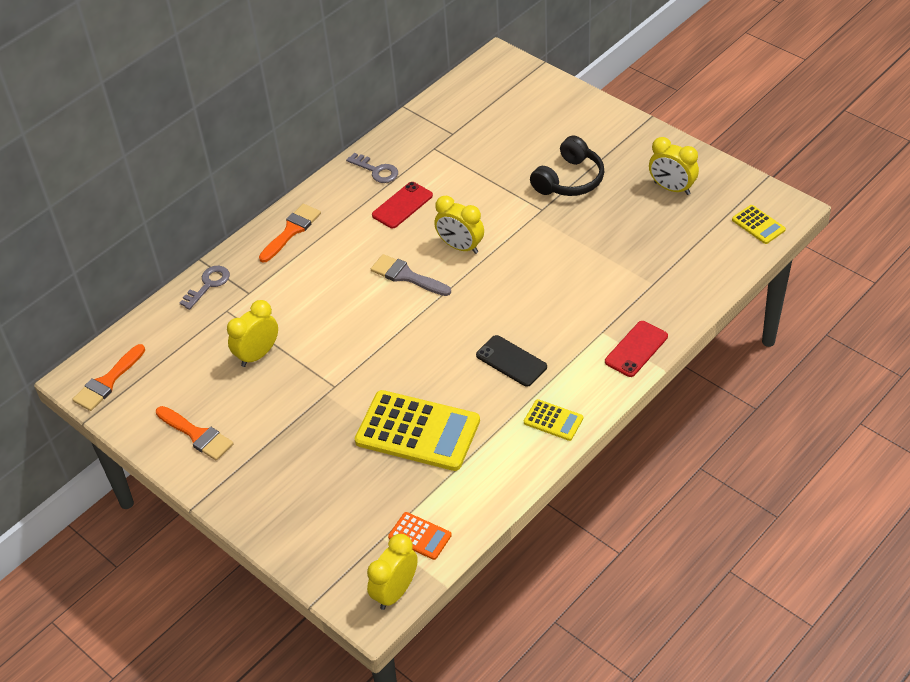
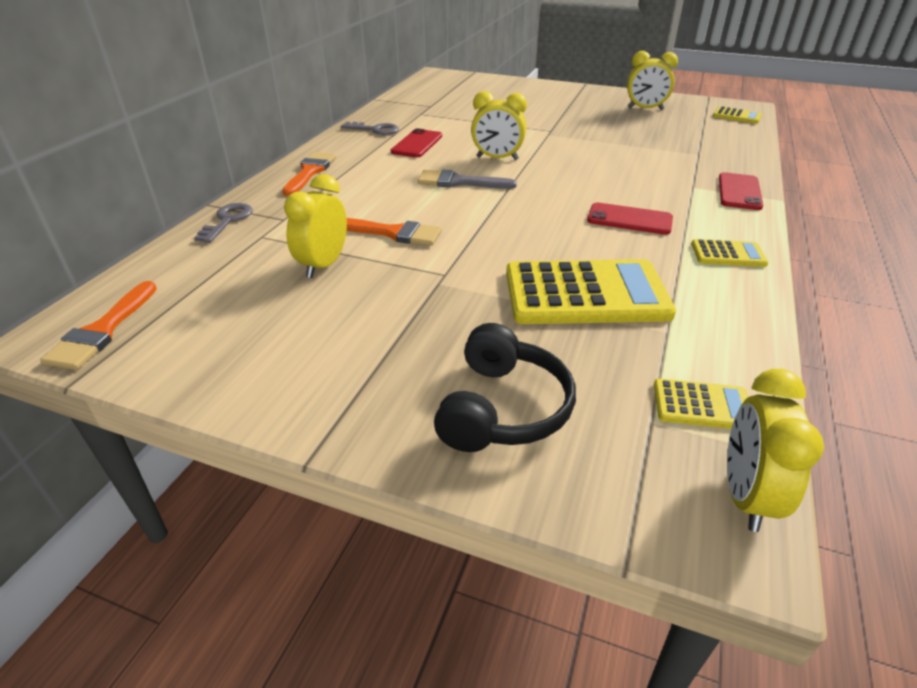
camera: 25 degrees left, 10 degrees down
orange brush [156,406,234,461] -> orange brush moved to [347,218,442,246]
orange calculator [388,512,452,560] -> yellow calculator [654,378,748,429]
black phone [476,335,547,387] -> red phone [587,202,673,235]
black headphones [530,136,605,196] -> black headphones moved to [434,323,576,452]

